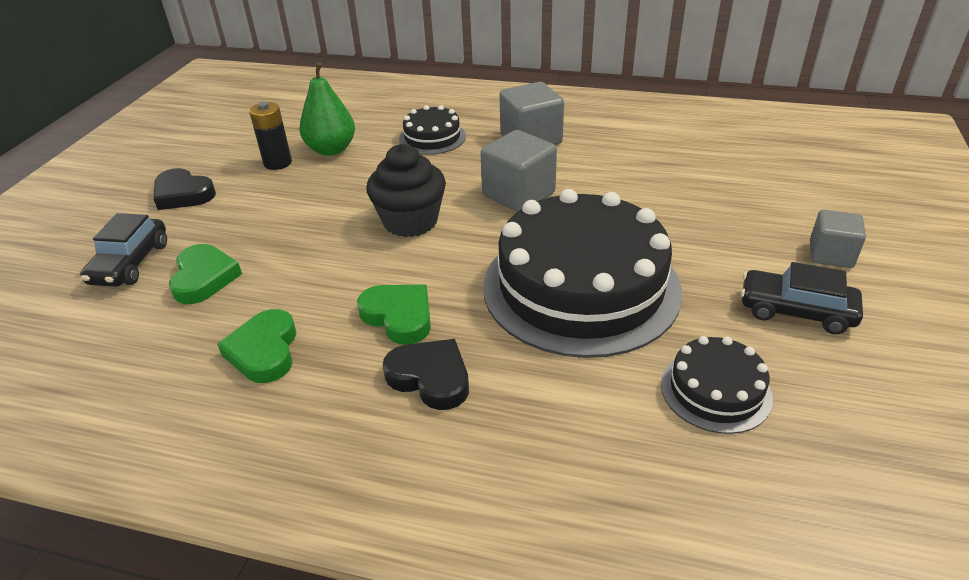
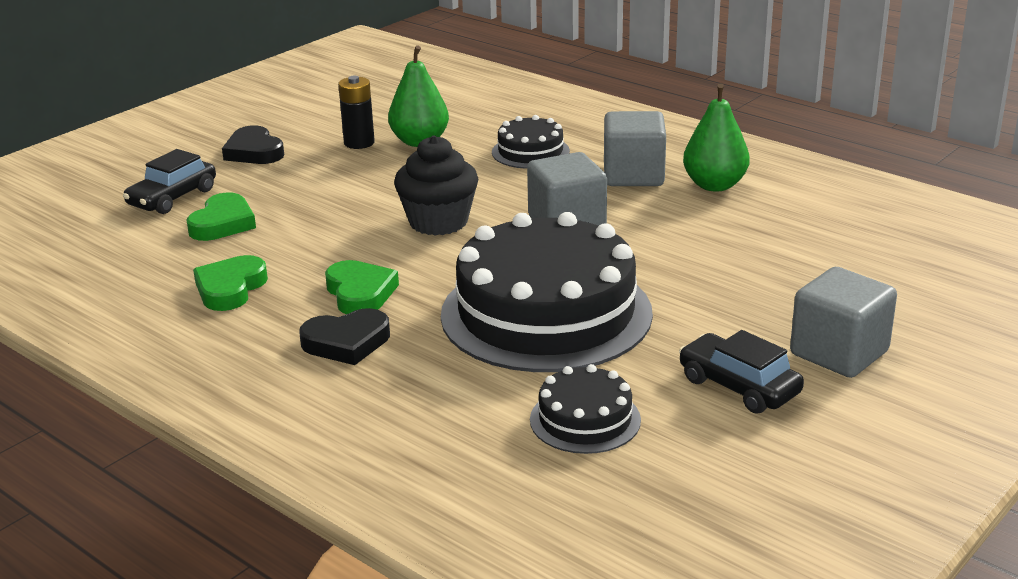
camera: 25 degrees right, 10 degrees down
black heart [383,339,469,410] -> black heart turned 105 degrees clockwise [299,308,390,365]
grey cube [810,210,866,268] -> grey cube [790,267,897,378], size x1.56
none -> green pear [683,83,750,191]

